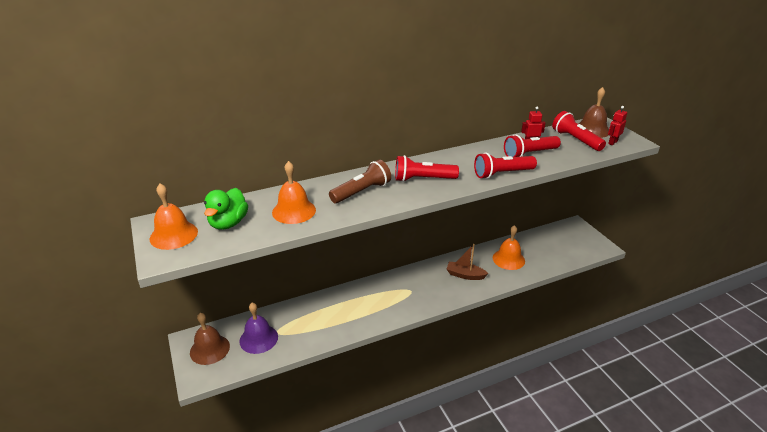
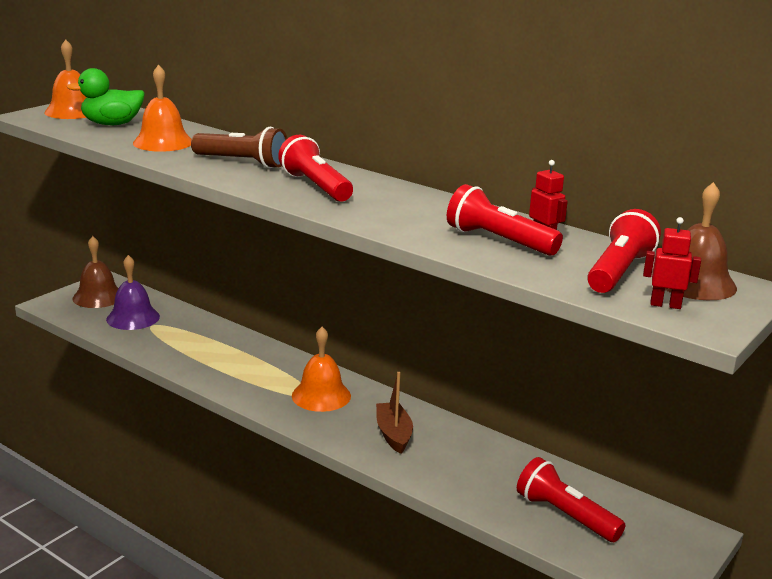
camera: 60 degrees right, 10 degrees down
red flashlight [474,153,537,179] -> red flashlight moved to [517,457,625,542]
orange bell [493,225,525,270] -> orange bell moved to [292,327,351,412]

